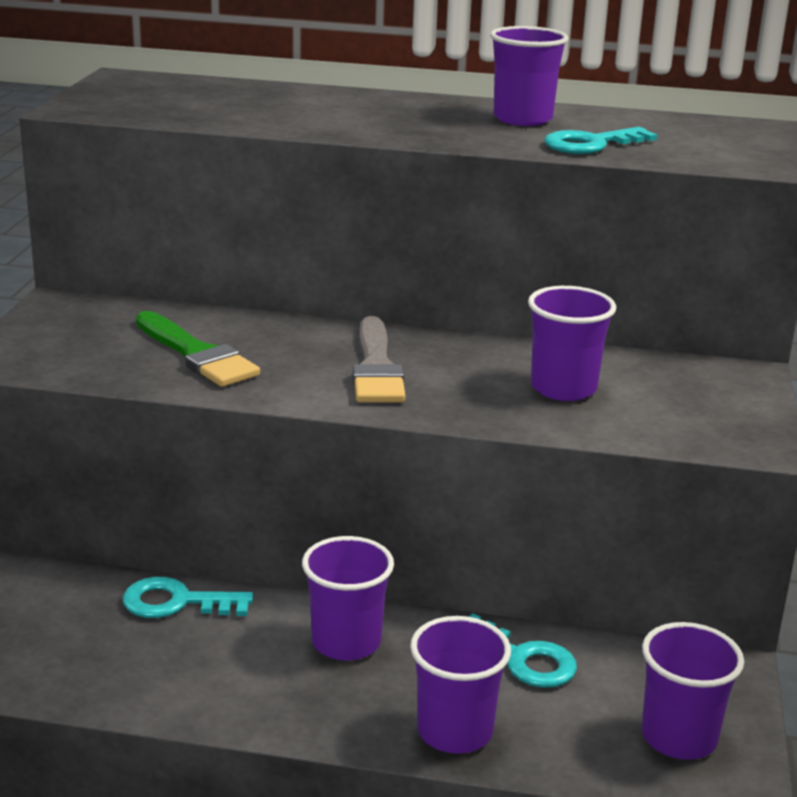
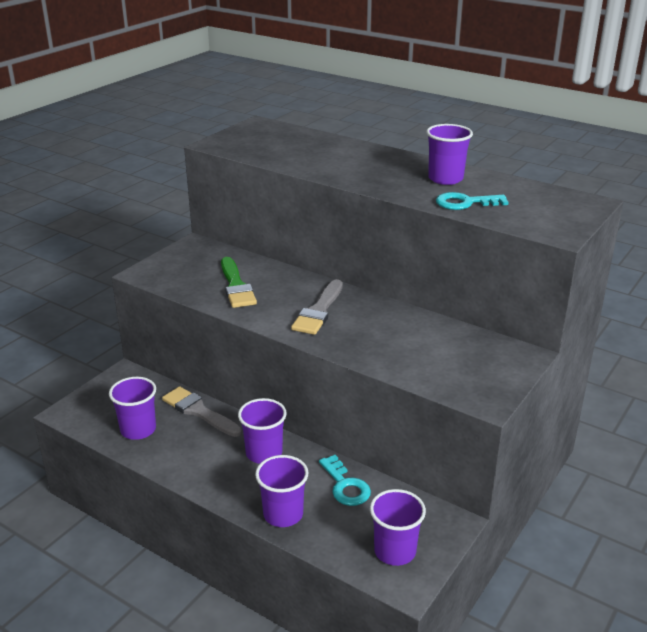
camera: 25 degrees right, 5 degrees up
turquoise key [123,577,253,618] -> grey brush [162,386,242,437]
purple cup [528,286,616,401] -> purple cup moved to [109,377,156,440]

